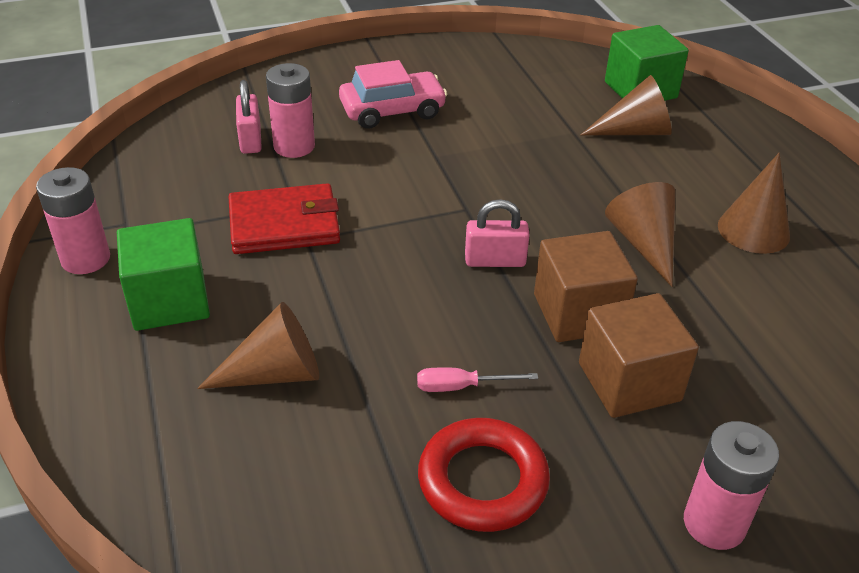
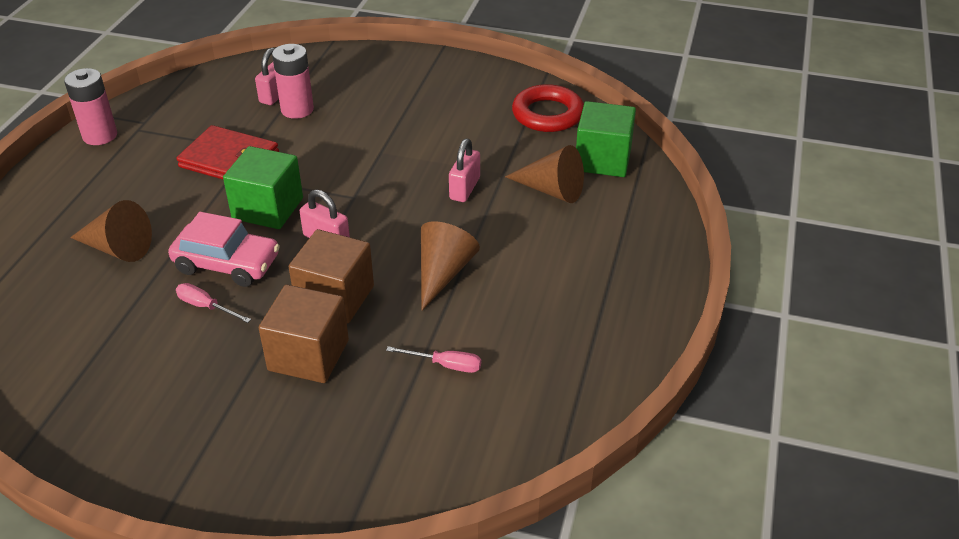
camera: 35 degrees right, 0 degrees up
green cube [117,218,210,331] -> green cube moved to [223,146,303,229]
pink car [339,60,447,129] -> pink car moved to [168,212,280,287]
red ring [418,418,550,532] -> red ring moved to [512,84,584,132]
pink battery [684,421,779,550] -> none
brown cone [718,153,790,254] -> none
none -> pink screwdriver [386,346,481,373]
none -> pink padlock [449,138,480,202]

